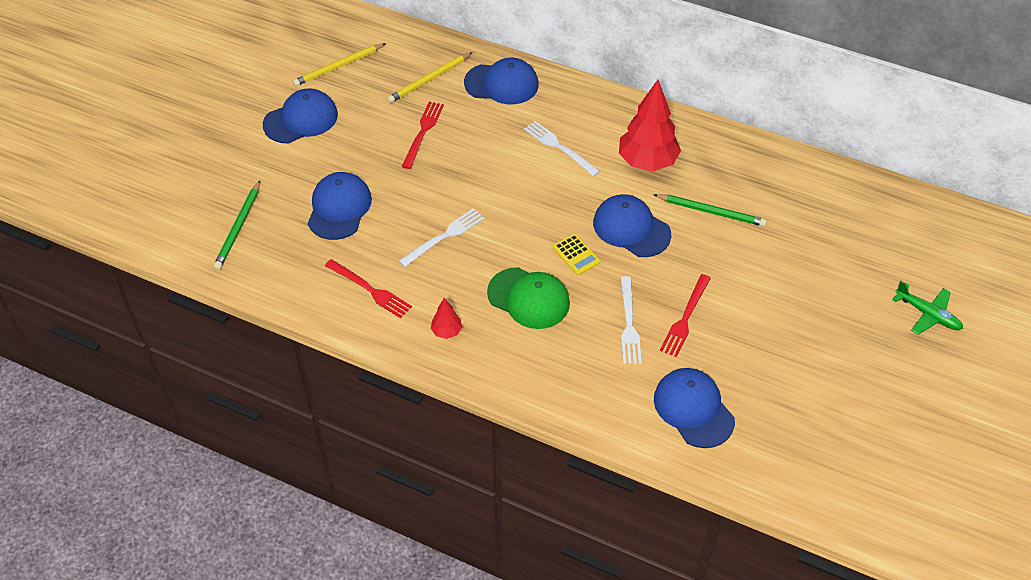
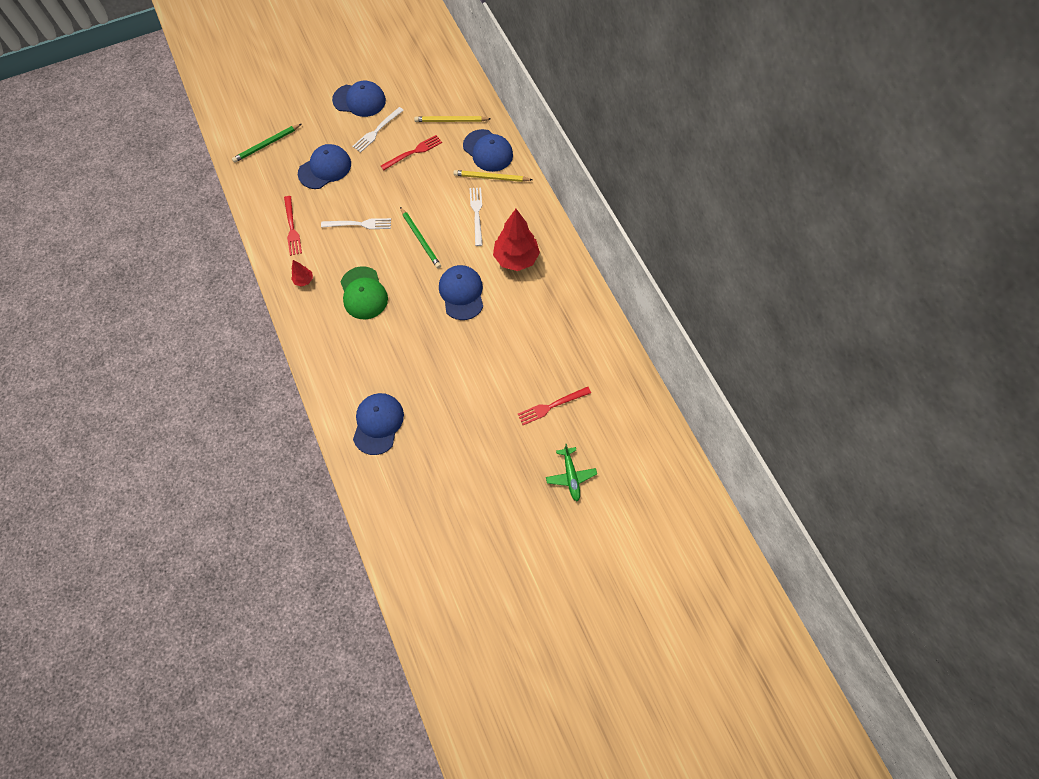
camera: 40 degrees right, 15 degrees up
yellow pencil [292,43,386,86] -> yellow pencil moved to [453,170,532,182]
yellow calculator [553,234,601,275] -> none
white fork [620,276,642,364] -> white fork moved to [352,107,404,153]
green pencil [653,194,767,227] -> green pencil moved to [400,207,441,269]
red fork [660,274,711,357] -> red fork moved to [518,387,591,425]

